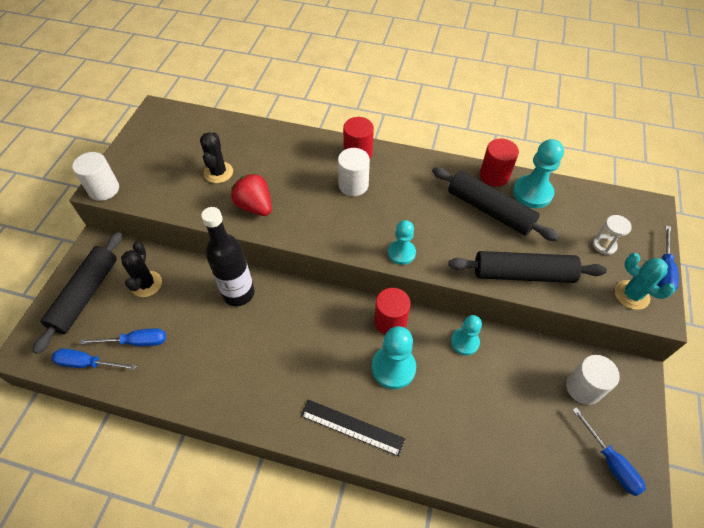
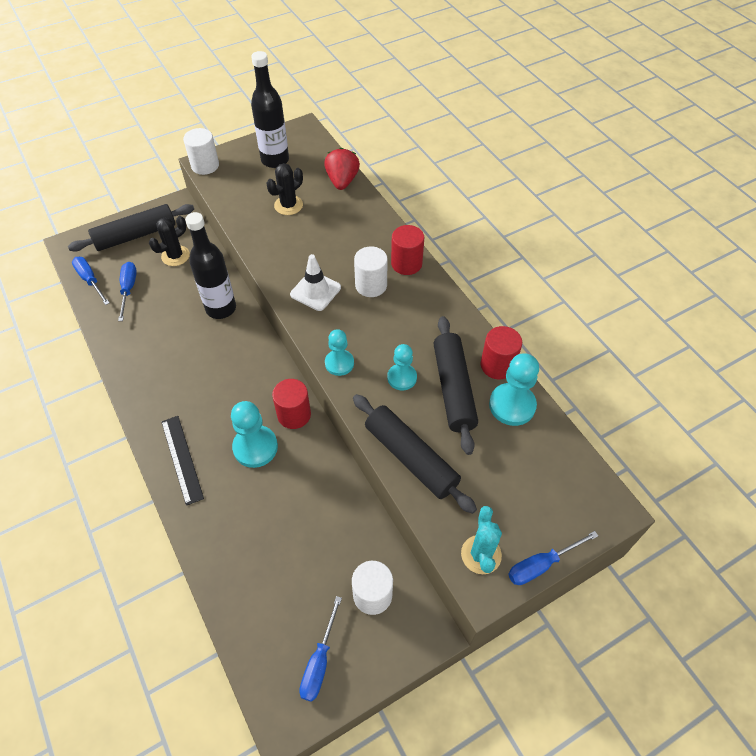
camera: 45 degrees right, 0 degrees up
blue screwdriver [80,328,166,346] -> blue screwdriver turned 135 degrees counterclockwise [118,262,137,321]
red strawberry [231,173,272,216] -> red strawberry moved to [324,148,360,190]
turquoise pawn [451,315,482,355] -> turquoise pawn moved to [387,344,417,390]
white hourglass [593,215,632,255] -> none
none -> black bottle [251,51,289,168]
none -> white traffic cone [290,254,341,311]

